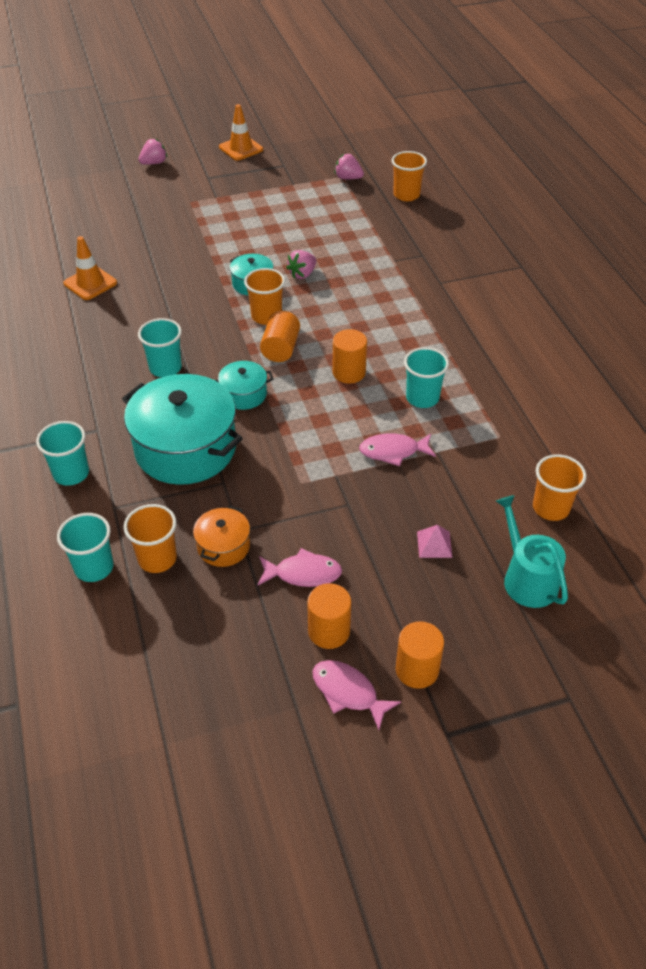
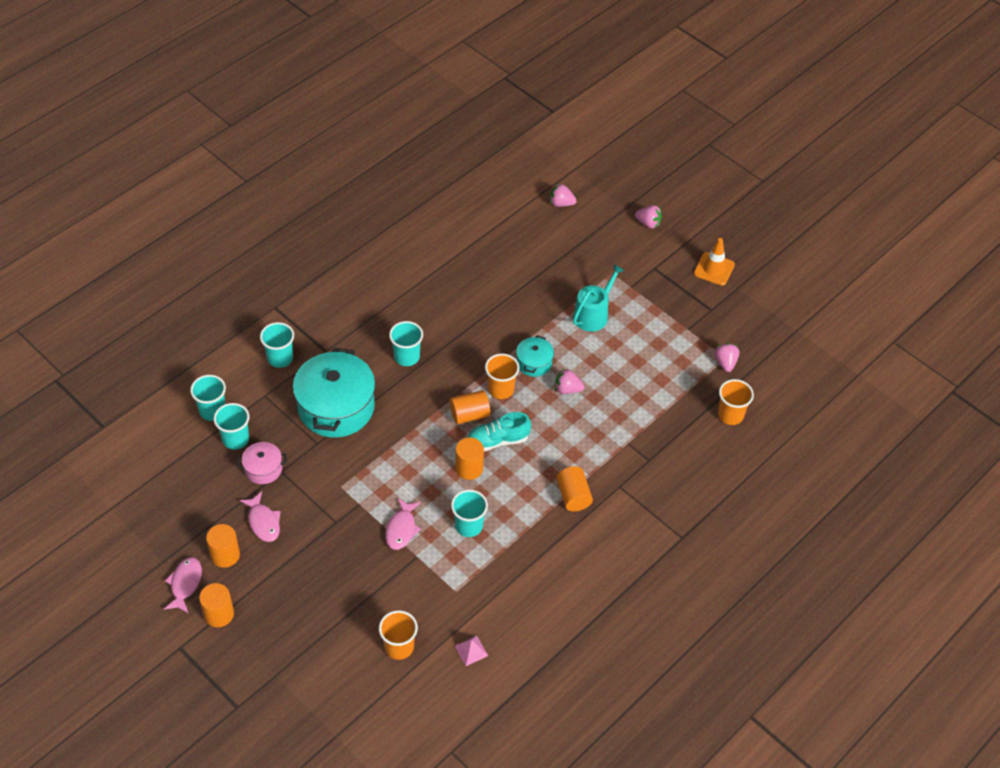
camera: 60 degrees right, 5 degrees up
orange traffic cone [63,236,117,300] -> none
orange cup [124,504,177,573] -> turquoise cup [214,403,249,450]
orange pot [193,505,250,567] -> pink pot [237,442,287,484]
turquoise pot [215,361,273,410] -> none
pink fish [359,434,436,466] -> pink fish turned 135 degrees counterclockwise [385,498,421,550]
pink pyramid [417,525,452,558] -> pink pyramid moved to [455,636,488,666]
turquoise watering can [496,495,568,608] -> turquoise watering can moved to [573,264,624,332]
none -> turquoise shoe [467,412,531,451]
none -> pink strawberry [550,183,577,207]
none -> orange cylinder [556,466,593,511]

